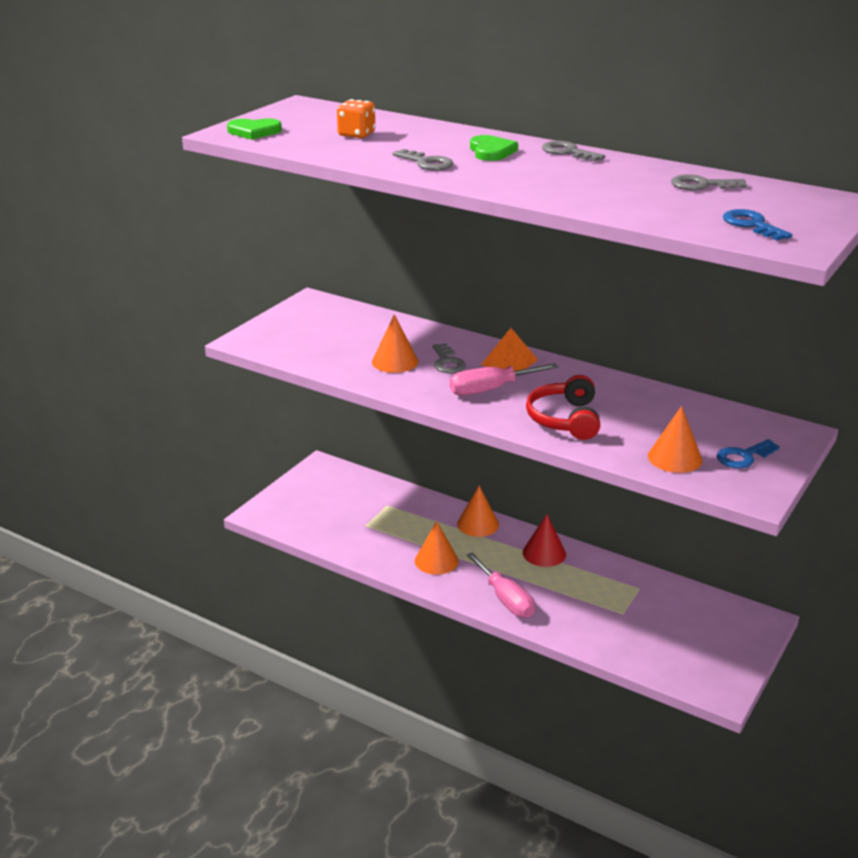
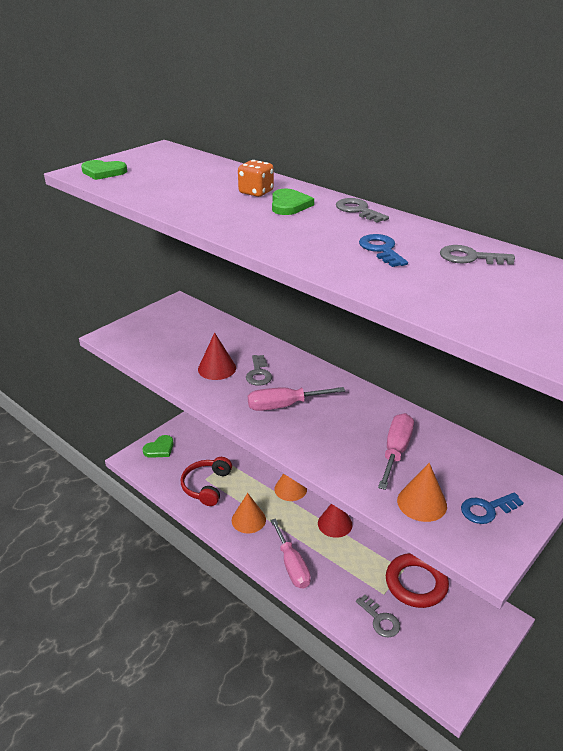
camera: 10 degrees right, 5 degrees up
orange dice [337,99,375,138] -> orange dice moved to [238,160,274,197]
orange cone [372,315,418,373] -> red cone [198,332,236,380]
grey key [393,149,453,170] -> grey key moved to [356,595,400,638]
orange pyramid [481,328,538,371] -> none
red headphones [526,375,600,440] -> red headphones moved to [181,457,232,506]
blue key [723,209,792,240] -> blue key moved to [359,234,408,267]
none -> green heart [143,435,174,458]
none -> pink screwdriver [378,413,414,490]
none -> red ring [386,553,449,608]

